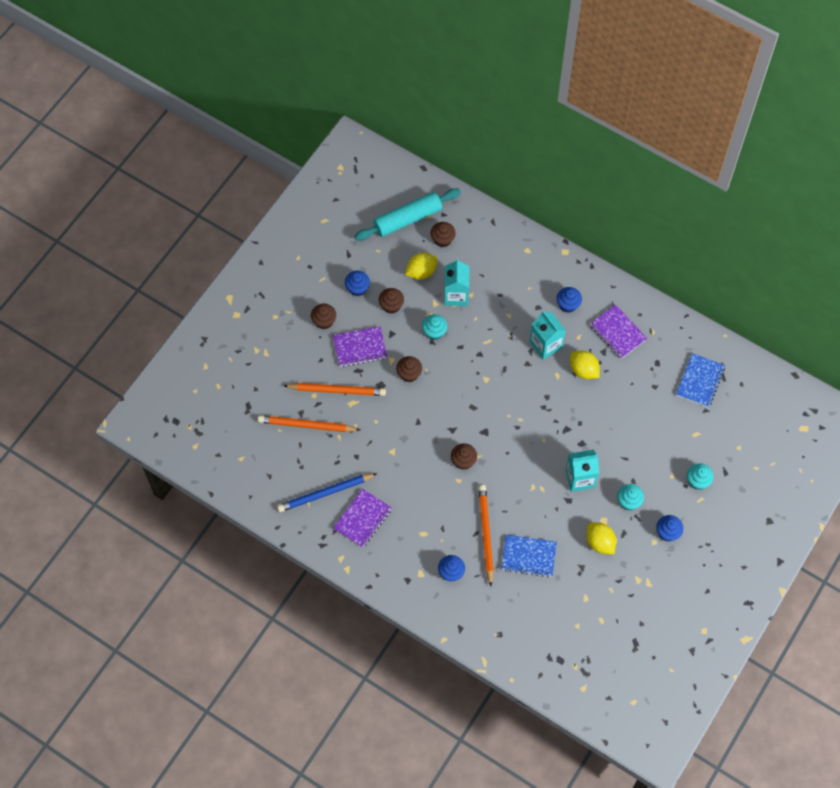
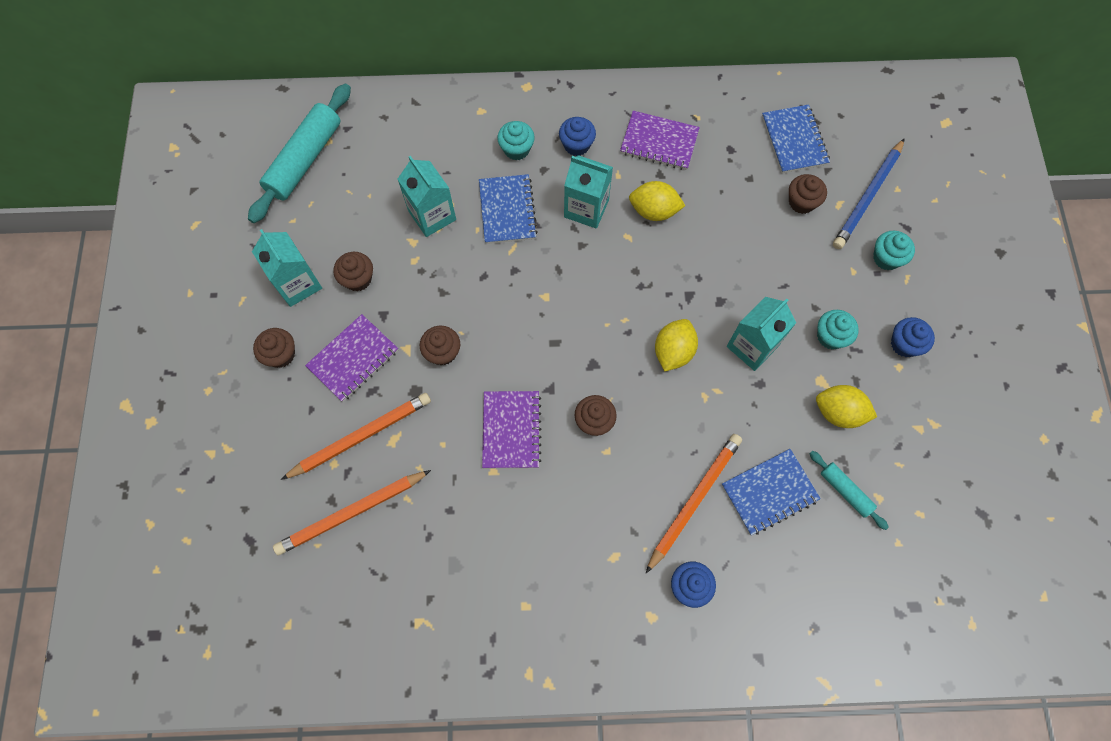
camera: 35 degrees left, 5 degrees up
blue pencil [277,473,377,512] -> blue pencil moved to [833,138,905,249]
purple notebook [333,488,392,548] -> purple notebook moved to [482,391,541,468]
blue cupcake [345,271,370,296] -> turquoise carton [252,229,322,307]
yellow lemon [405,253,438,279] -> yellow lemon moved to [655,319,698,372]
turquoise cupcake [422,314,448,340] -> turquoise cupcake moved to [497,121,535,160]
brown cupcake [431,222,455,247] -> brown cupcake moved to [789,174,827,214]
orange pencil [478,485,494,586] -> orange pencil turned 75 degrees clockwise [646,434,742,573]
none -> blue notebook [479,174,538,244]
none -> turquoise rolling pin [809,451,889,530]

